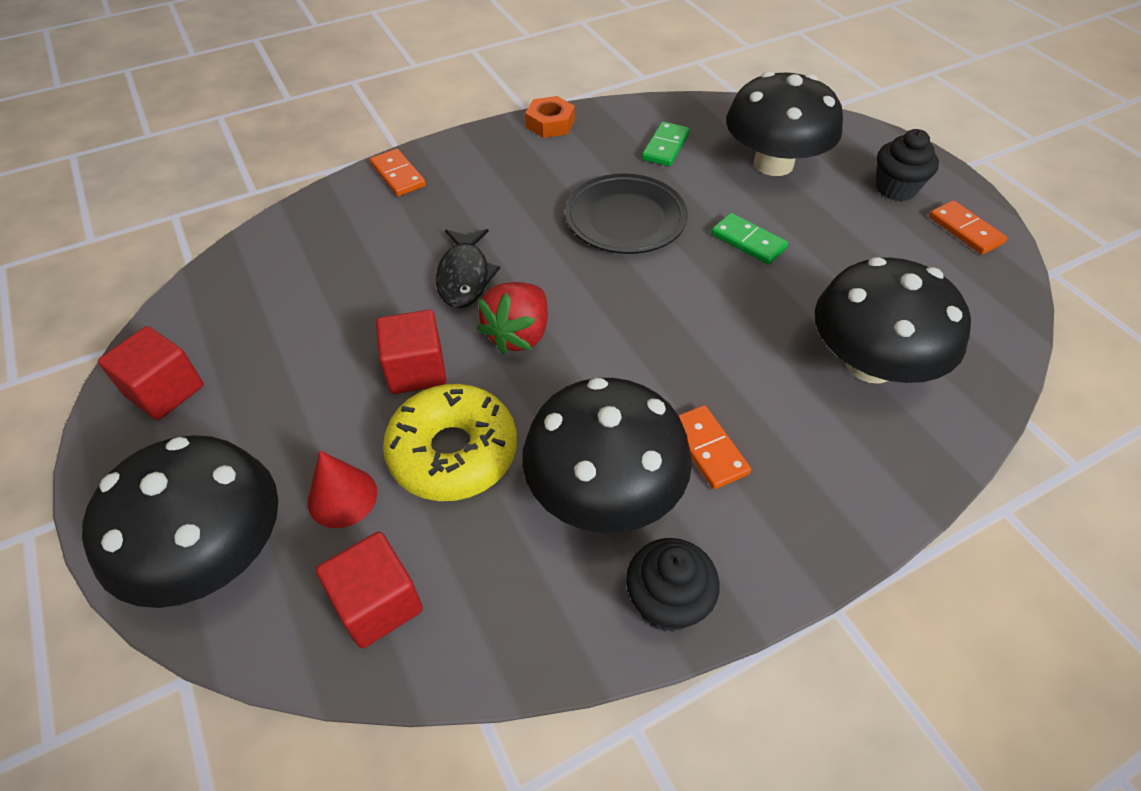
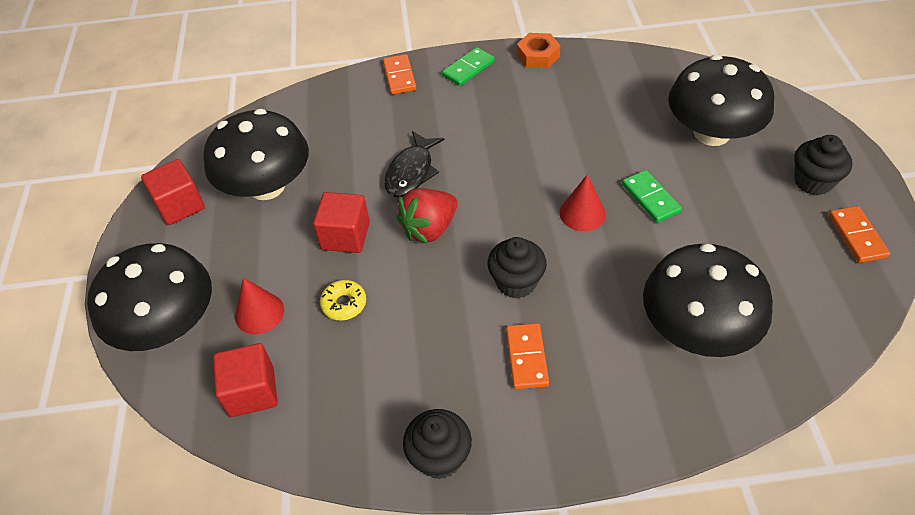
camera: 25 degrees right, 0 degrees up
yellow donut [383,384,517,501] -> yellow donut [320,280,366,321], size x0.47
black mushroom [522,378,692,533] -> black mushroom moved to [203,109,309,200]
black plate [565,173,688,254] -> none
green domino [642,122,690,166] -> green domino moved to [442,47,495,86]
none -> black cupcake [488,237,547,299]
none -> red cone [559,174,606,231]

